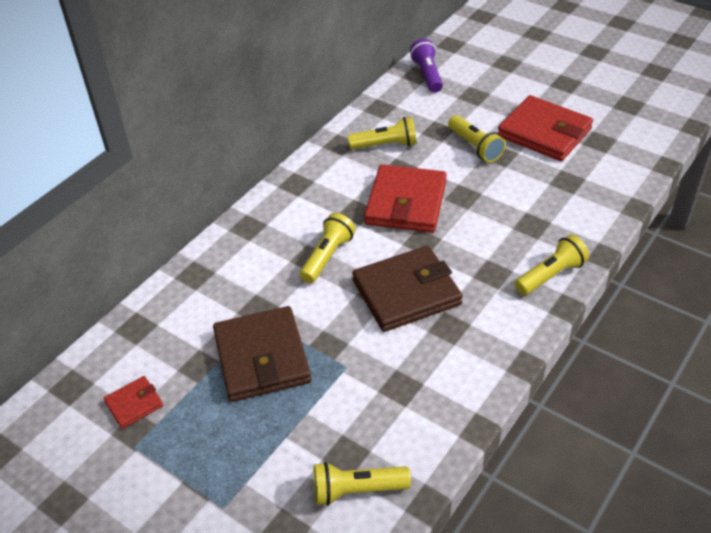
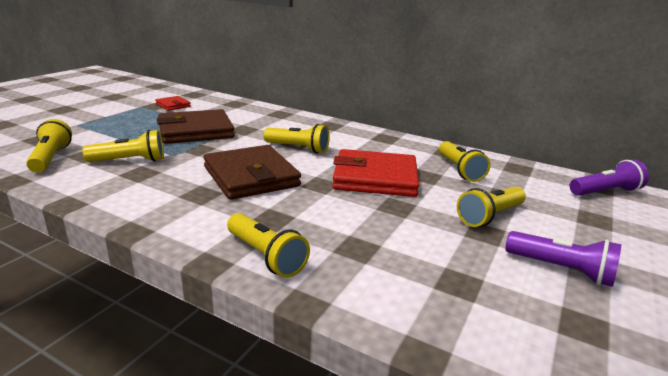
camera: 80 degrees right, 20 degrees down
red wallet [498,95,593,161] -> purple flashlight [506,231,621,287]
none -> yellow flashlight [82,130,164,162]

